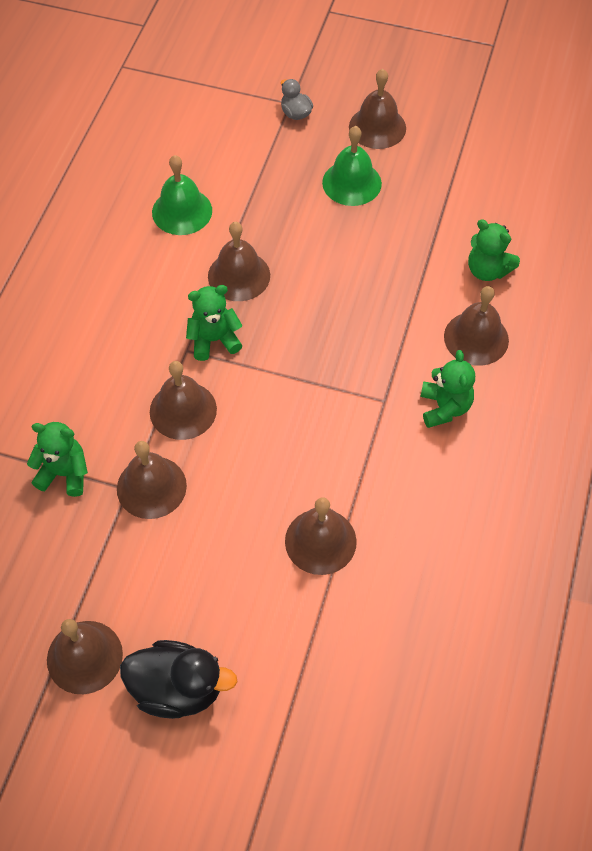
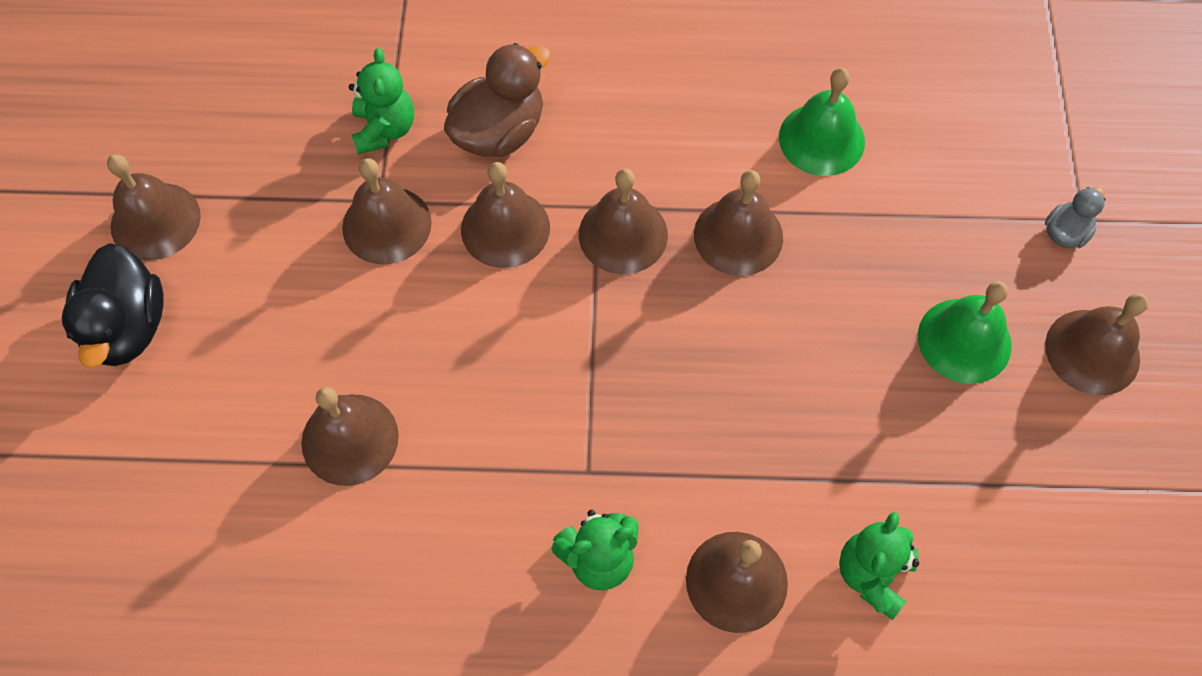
camera: 75 degrees right, 5 degrees up
green teddy bear [186,285,243,361] -> brown bell [579,168,668,274]
none -> brown duck [444,43,551,157]

